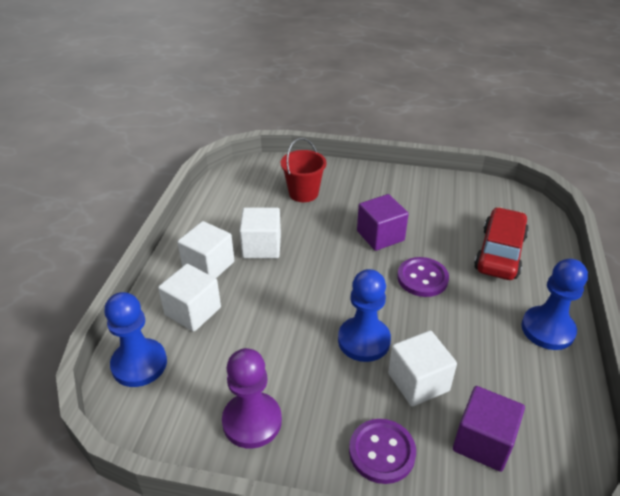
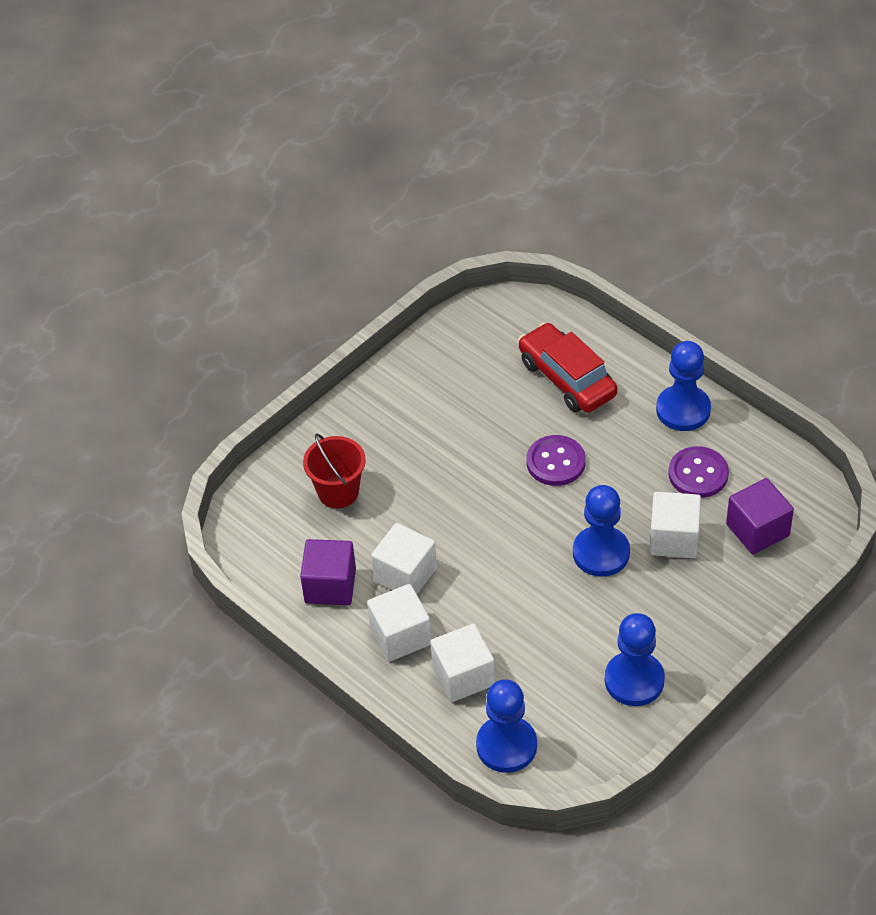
camera: 55 degrees left, 10 degrees up
purple pawn [222,348,282,449] -> blue pawn [605,613,665,706]
purple button [349,419,416,484] -> purple button moved to [668,446,729,498]
purple cube [357,194,408,251] -> purple cube moved to [300,539,356,605]

